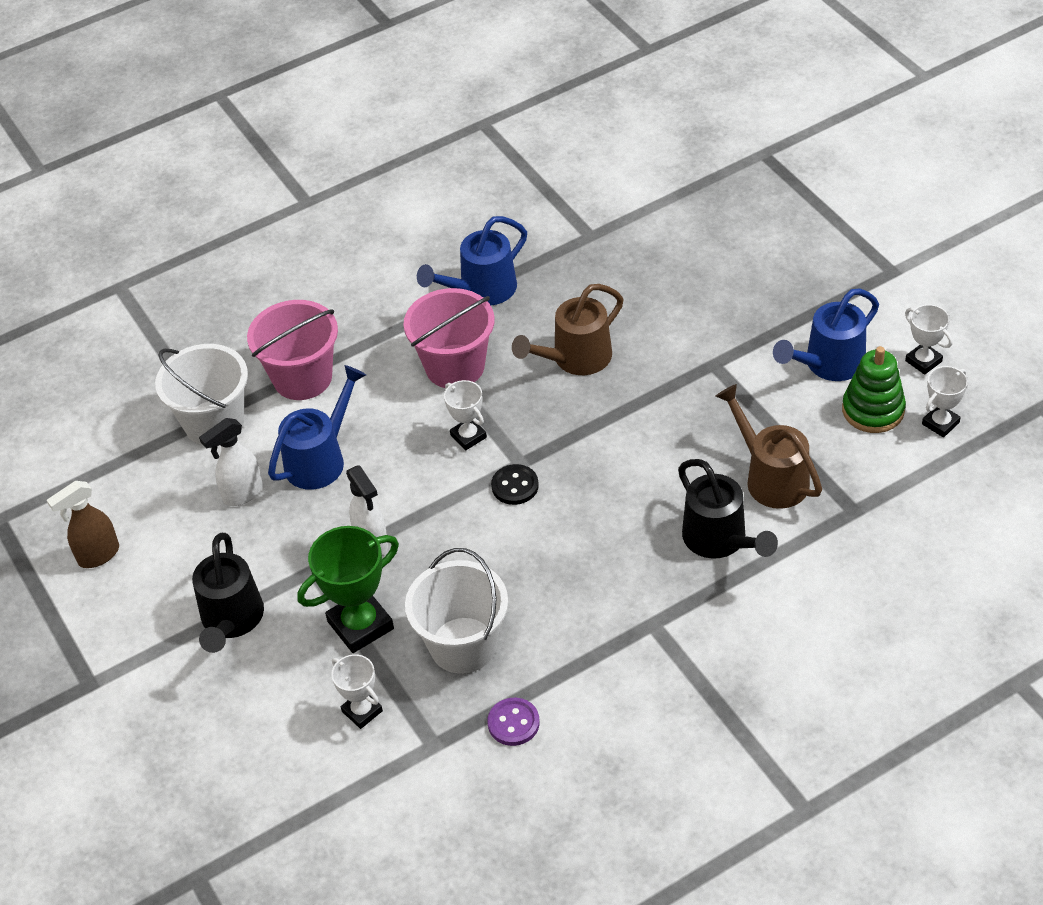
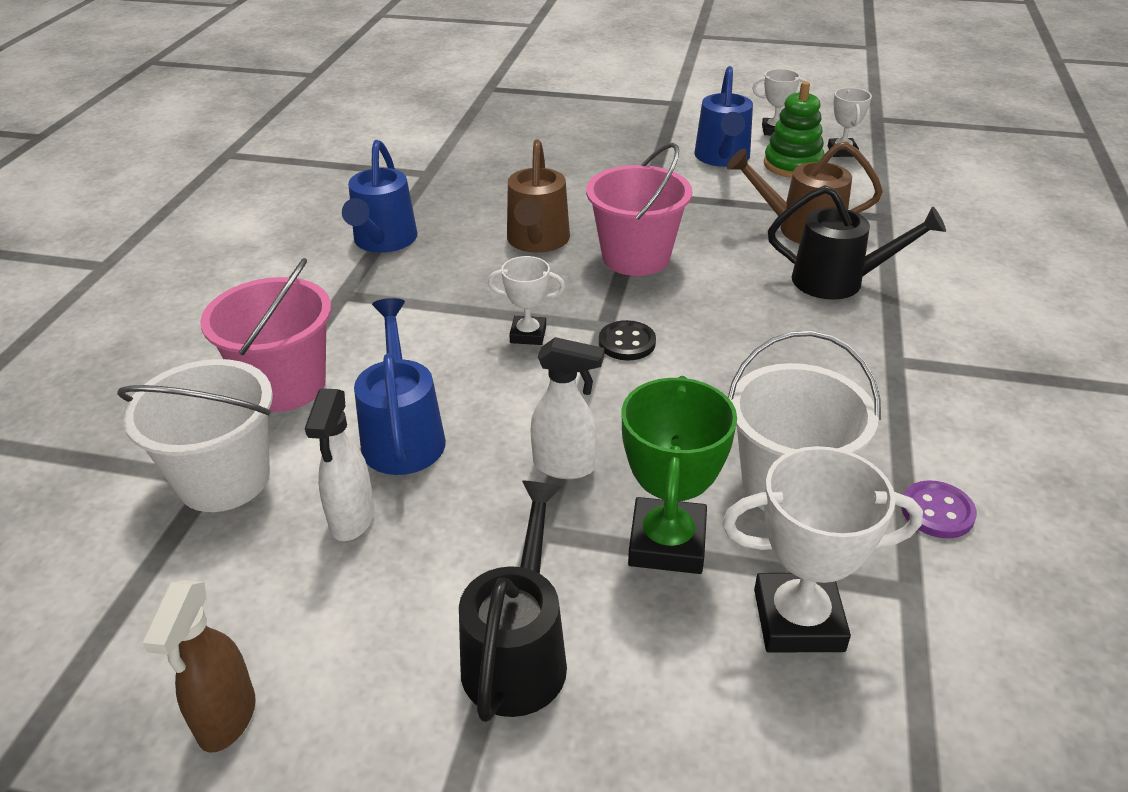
camera: 50 degrees left, 10 degrees down
black watering can [192,533,264,653] -> black watering can turned 120 degrees counterclockwise [459,481,567,722]
white trophy [331,654,383,729] -> white trophy [722,446,923,653], size x1.72
pink bucket [404,288,495,388] -> pink bucket moved to [586,143,692,276]

